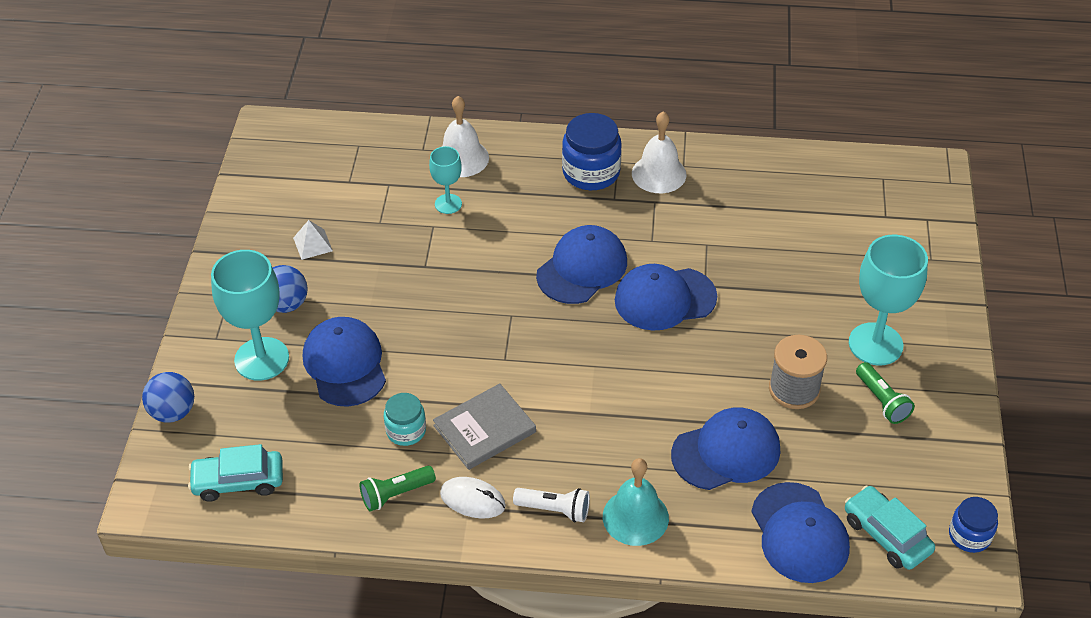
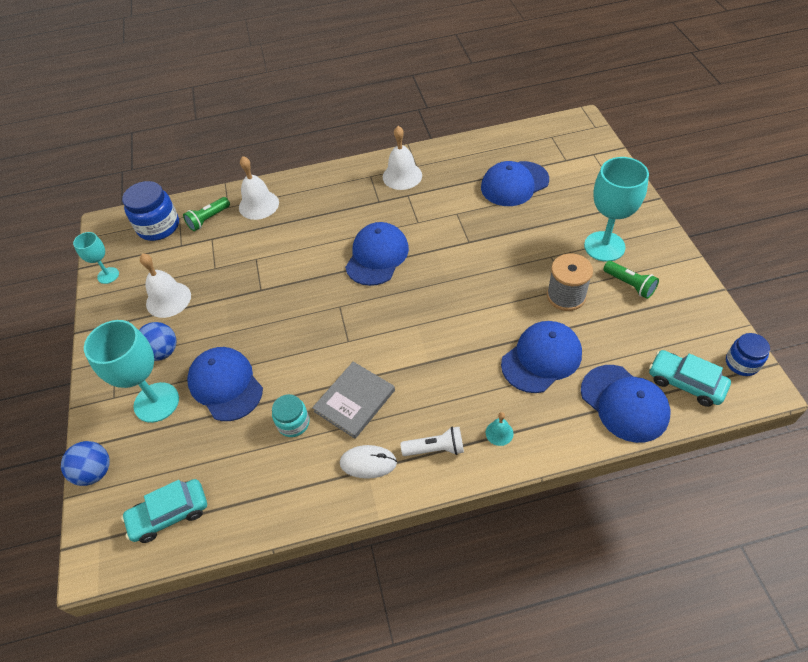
camera: 15 degrees left, 5 degrees up
white pyramid [293,220,333,260] -> white bell [140,253,191,318]
green flashlight [360,466,436,512] -> green flashlight moved to [183,197,230,231]
turquoise goblet [429,146,462,214] -> turquoise goblet moved to [73,232,119,284]
blue jar [562,113,622,190] -> blue jar moved to [122,181,179,241]
turquoise bell [603,458,669,546] -> turquoise bell [486,412,514,446], size x0.51
blue cap [615,264,717,331] -> blue cap moved to [481,161,549,206]

